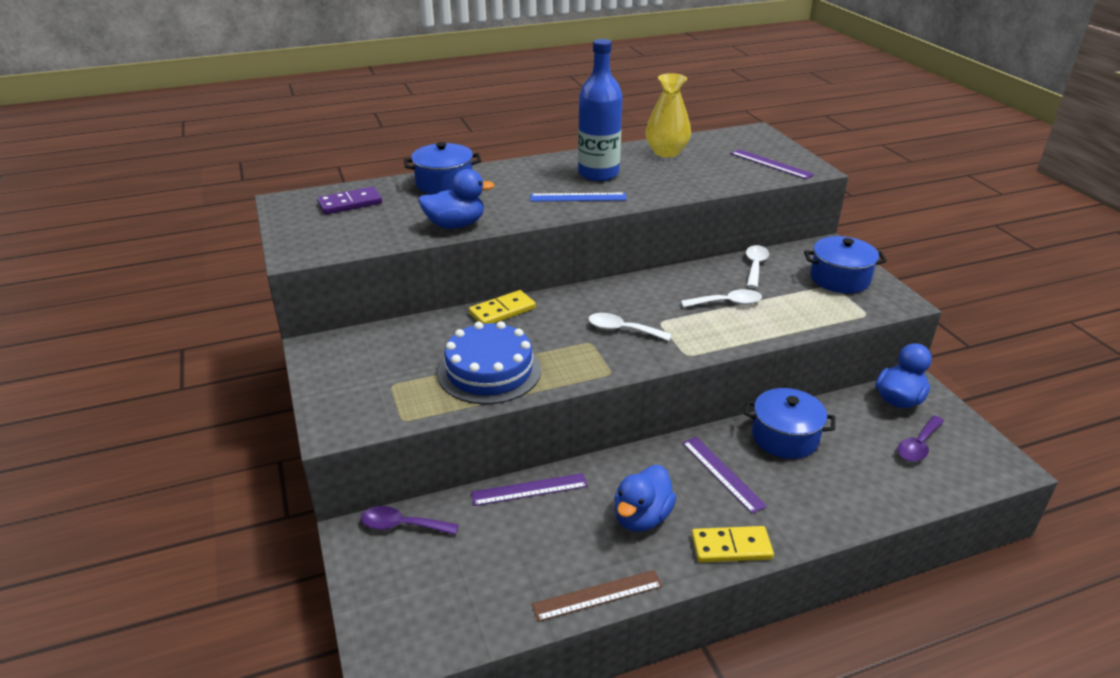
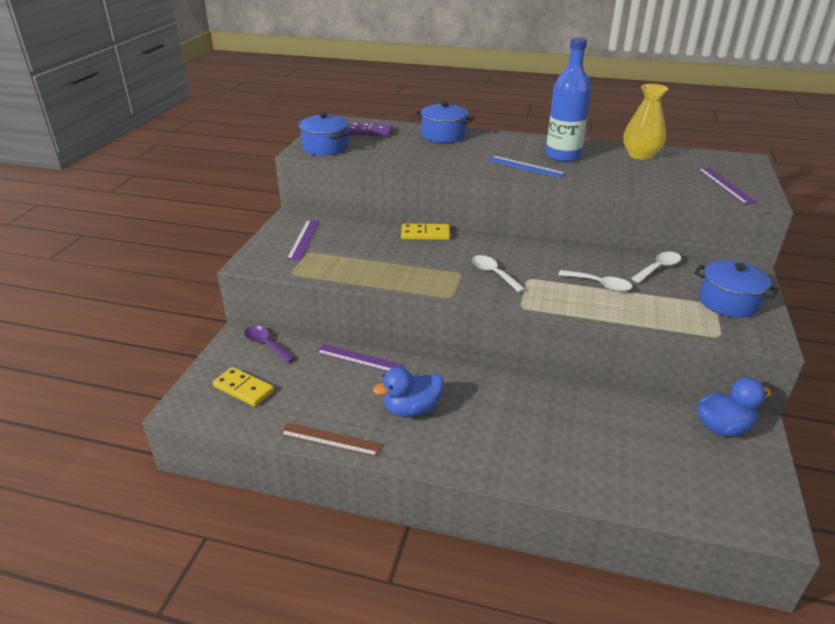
camera: 35 degrees right, 0 degrees up
blue duck [418,169,495,229] -> none
blue cake [438,321,541,404] -> none
purple ruler [682,437,767,514] -> purple ruler moved to [287,220,320,261]
yellow domino [692,526,774,563] -> yellow domino moved to [213,367,274,407]
blue pot [744,388,835,459] -> blue pot moved to [299,112,349,155]
purple spoon [898,416,944,462] -> none

